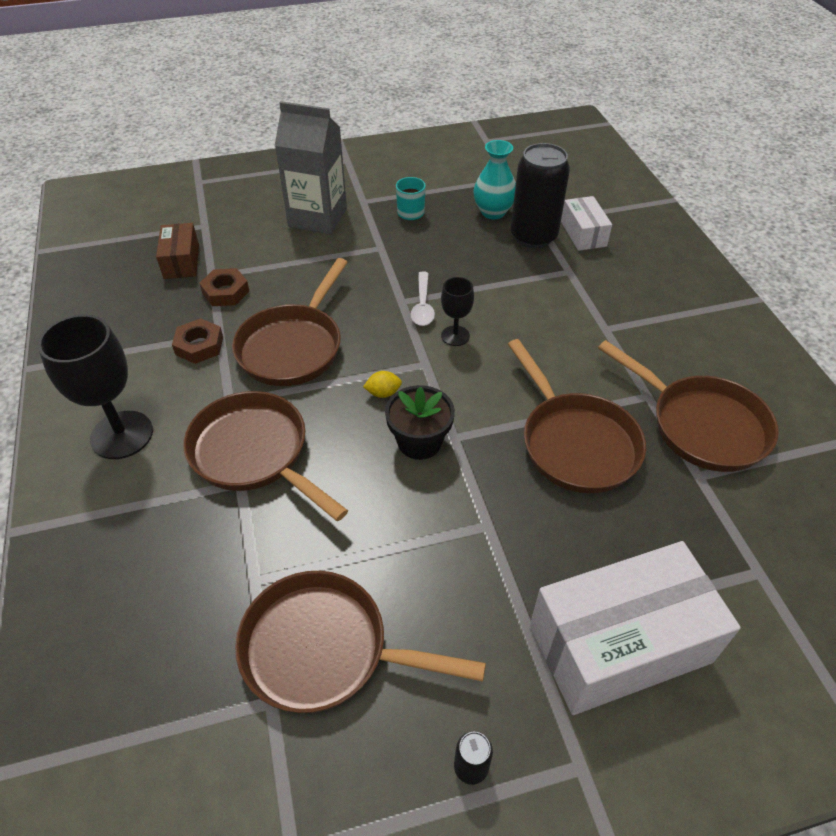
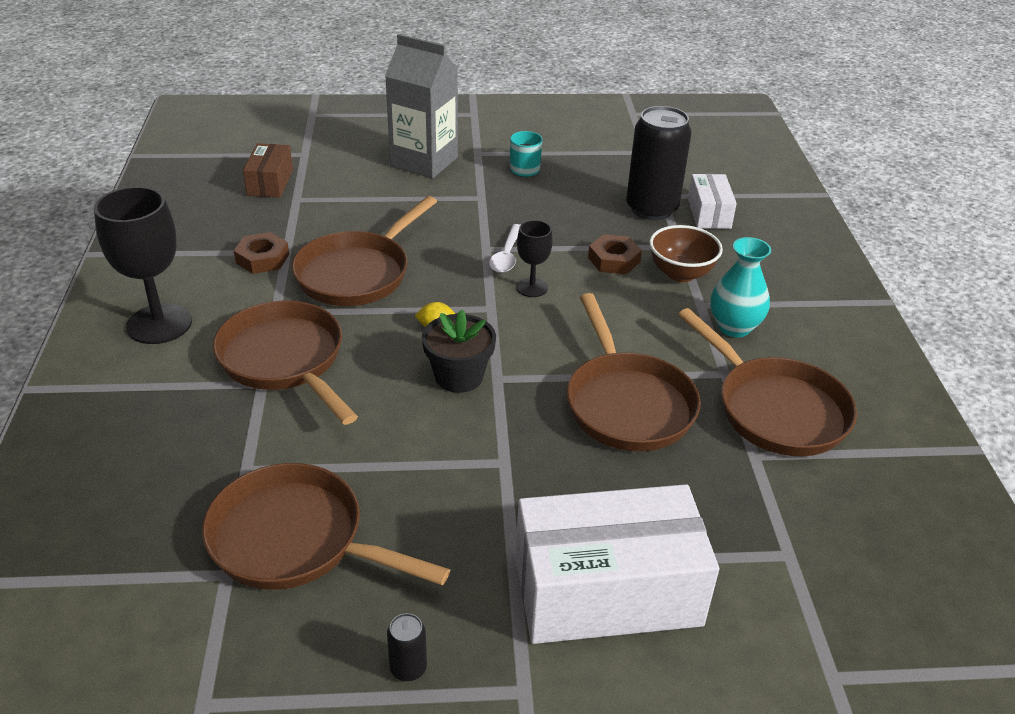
camera: 10 degrees right, 10 degrees down
brown nut [199,268,249,306] -> brown nut moved to [588,234,642,274]
turquoise vase [473,140,516,219] -> turquoise vase moved to [710,237,771,337]
none -> brown bowl [649,225,723,282]

